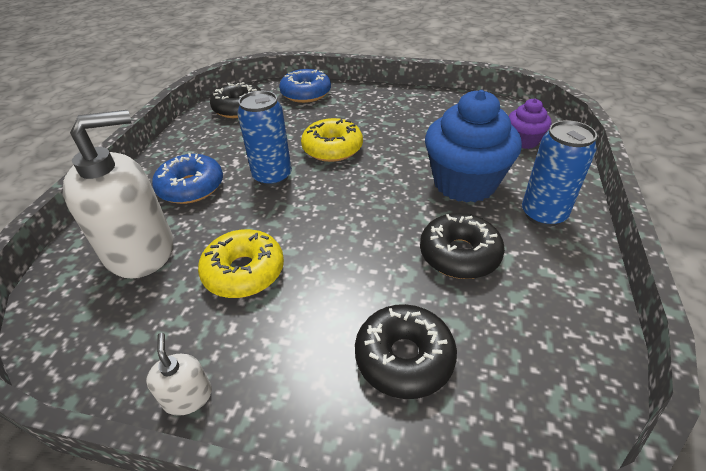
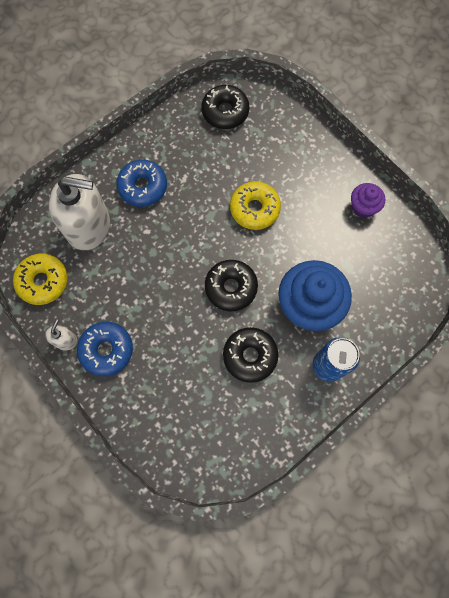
camera: 35 degrees right, 30 degrees up
yellow donut [198,229,284,298] -> yellow donut moved to [13,254,68,305]
blue can [237,91,292,186] -> none
blue donut [279,69,331,103] -> blue donut moved to [77,322,133,377]
black donut [355,304,457,399] -> black donut moved to [205,260,258,311]
purple cupcake [509,98,552,149] -> purple cupcake moved to [351,183,385,218]

